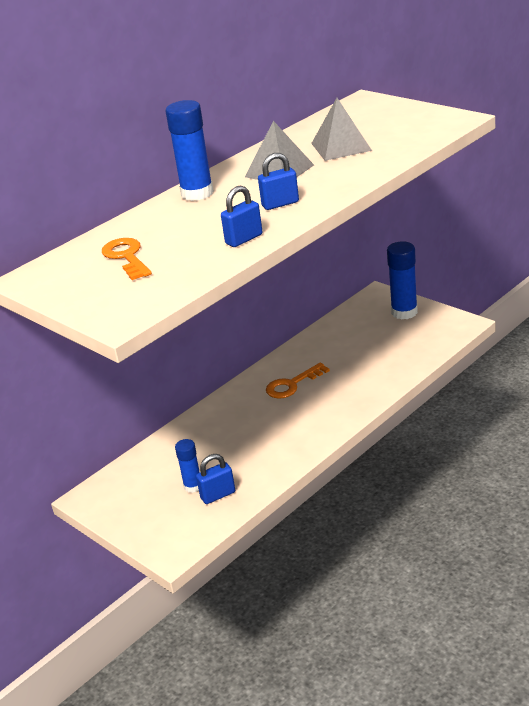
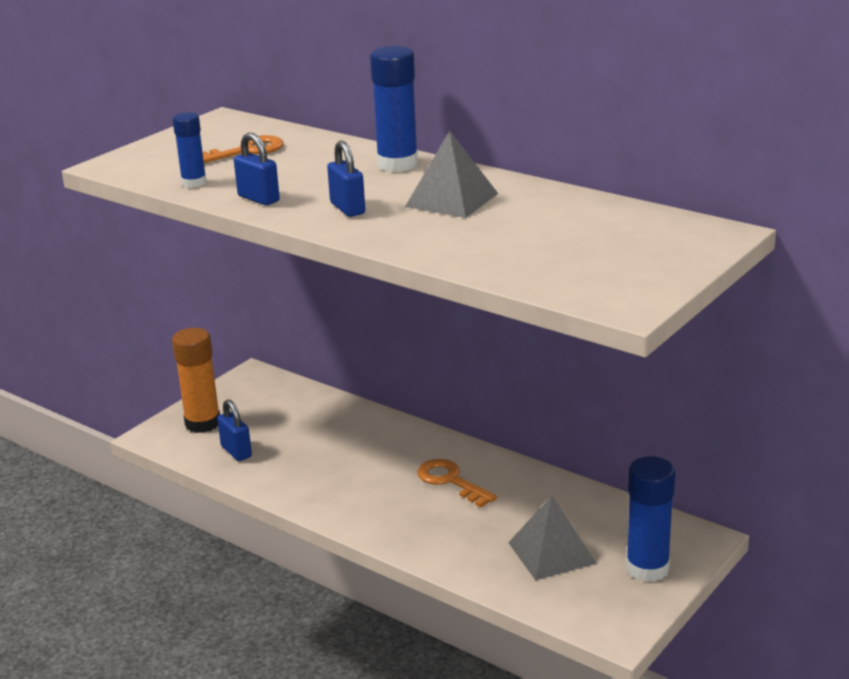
camera: 80 degrees right, 5 degrees down
blue glue stick [175,439,200,493] -> blue glue stick moved to [172,112,207,188]
grey pyramid [311,98,372,161] -> grey pyramid moved to [508,496,596,580]
none -> orange glue stick [172,328,220,433]

